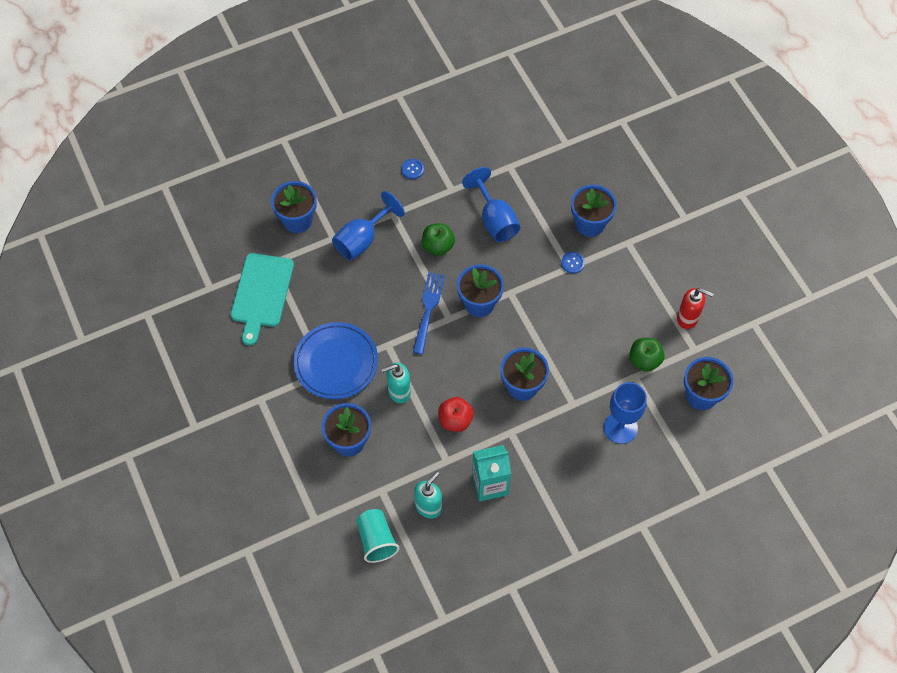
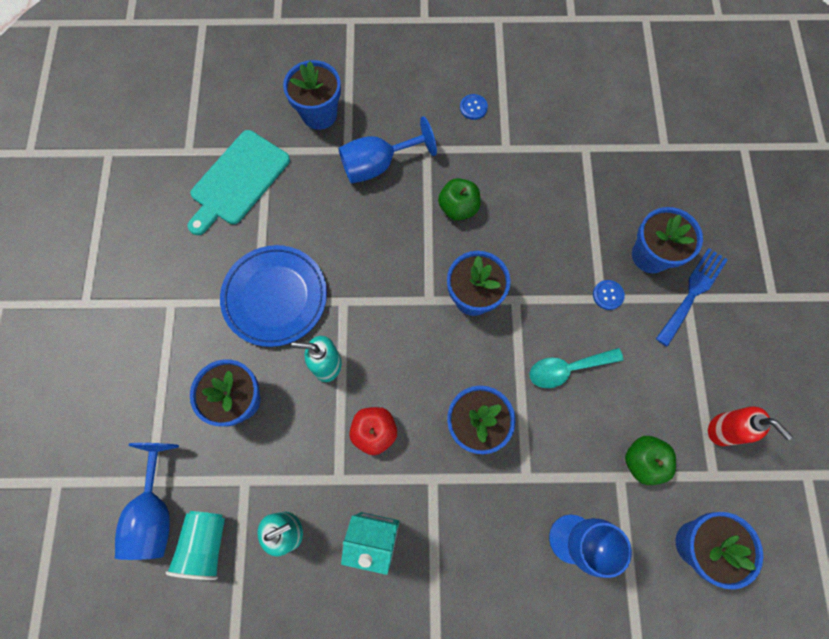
camera: 25 degrees right, 10 degrees up
blue fork [413,272,445,354] -> blue fork moved to [656,248,728,347]
blue goblet [462,167,520,242] -> blue goblet moved to [115,443,179,560]
none -> turquoise spoon [529,348,623,388]

